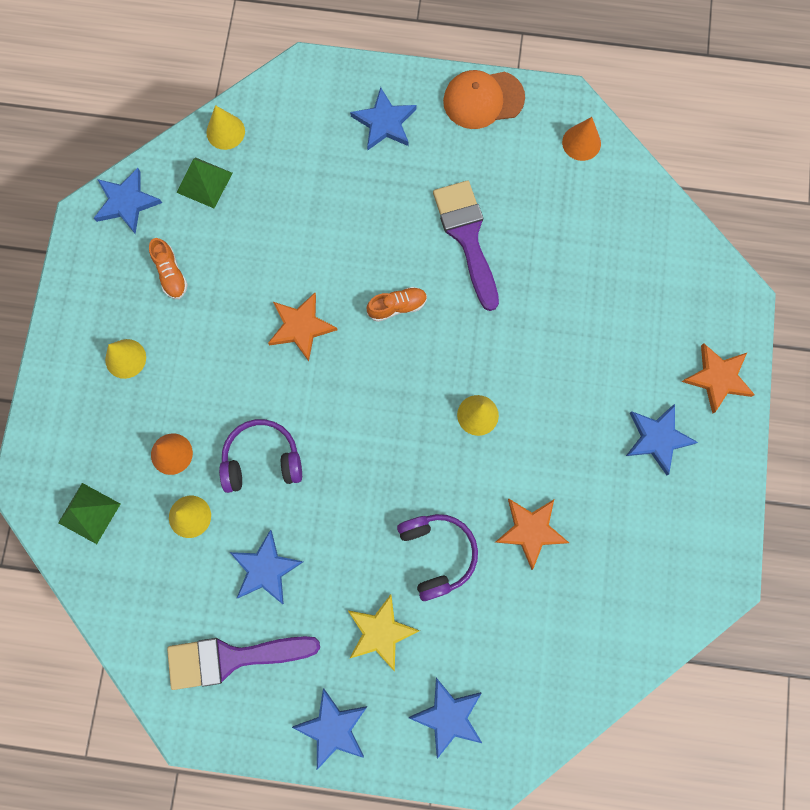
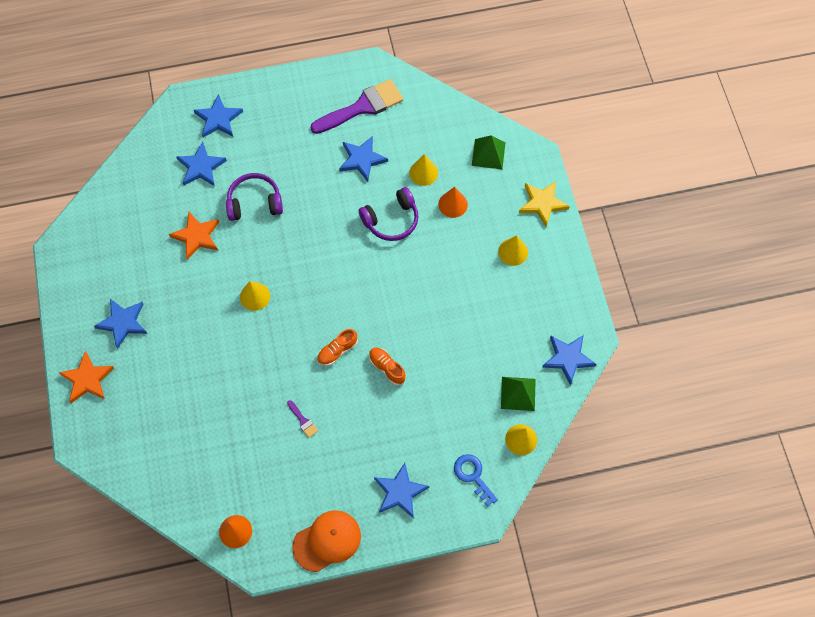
camera: 160 degrees right, 10 degrees down
orange shoe [149,238,188,299] -> orange shoe moved to [369,348,406,385]
orange star [268,293,337,361] -> none
blue star [292,689,367,770] -> blue star moved to [176,142,227,186]
yellow star [348,595,420,672] -> yellow star moved to [519,181,570,227]
purple headphones [397,514,478,601] -> purple headphones turned 120 degrees clockwise [226,173,283,221]
purple brush [433,180,499,311] -> purple brush [287,400,318,438], size x0.40
none -> blue key [454,454,498,507]

